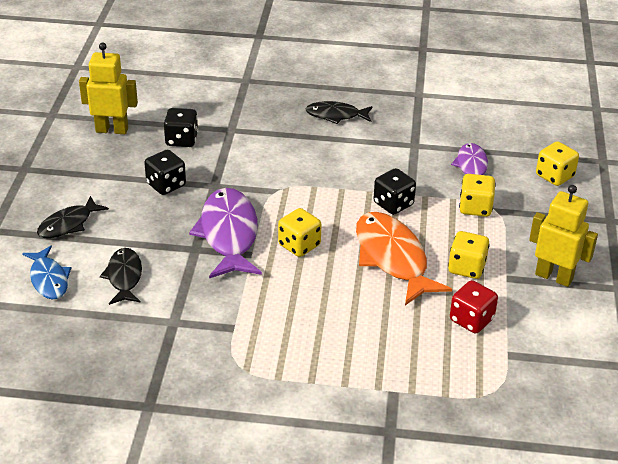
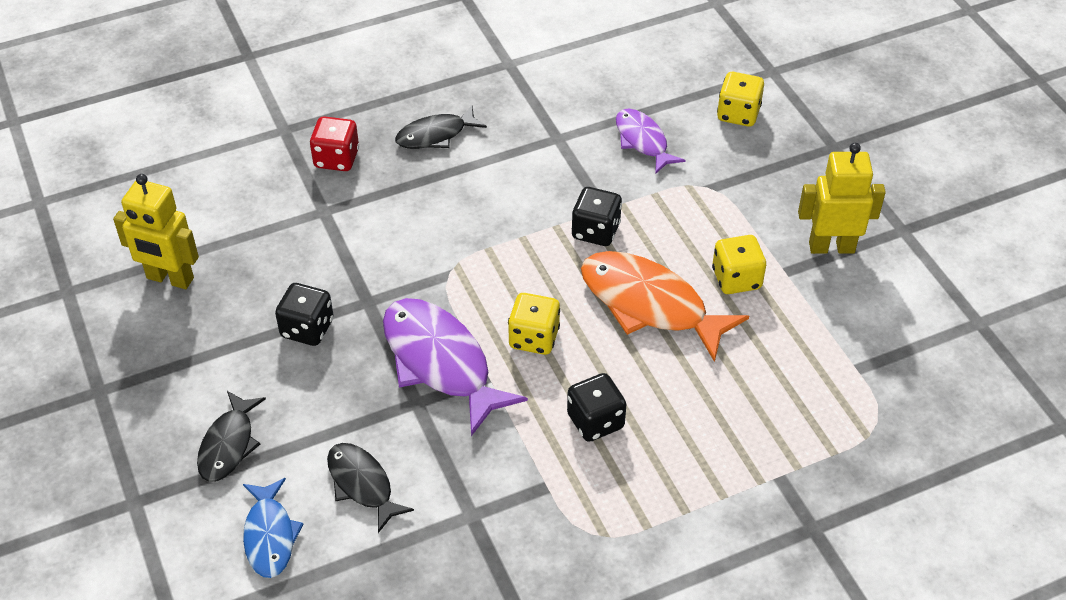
camera: 30 degrees left, 10 degrees up
blue fish [22,246,71,299] -> blue fish turned 45 degrees clockwise [243,478,303,578]
yellow robot [79,43,138,134] -> yellow robot turned 135 degrees counterclockwise [113,174,199,289]
black dice [164,108,198,147] -> black dice moved to [567,373,626,442]
red dice [450,280,498,333] -> red dice moved to [310,116,359,171]
yellow dice [459,174,496,217] -> none

